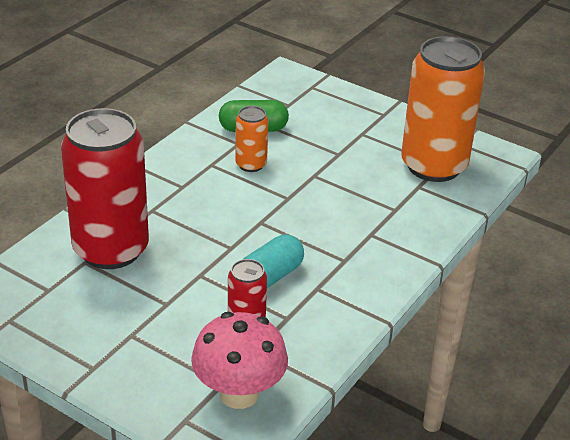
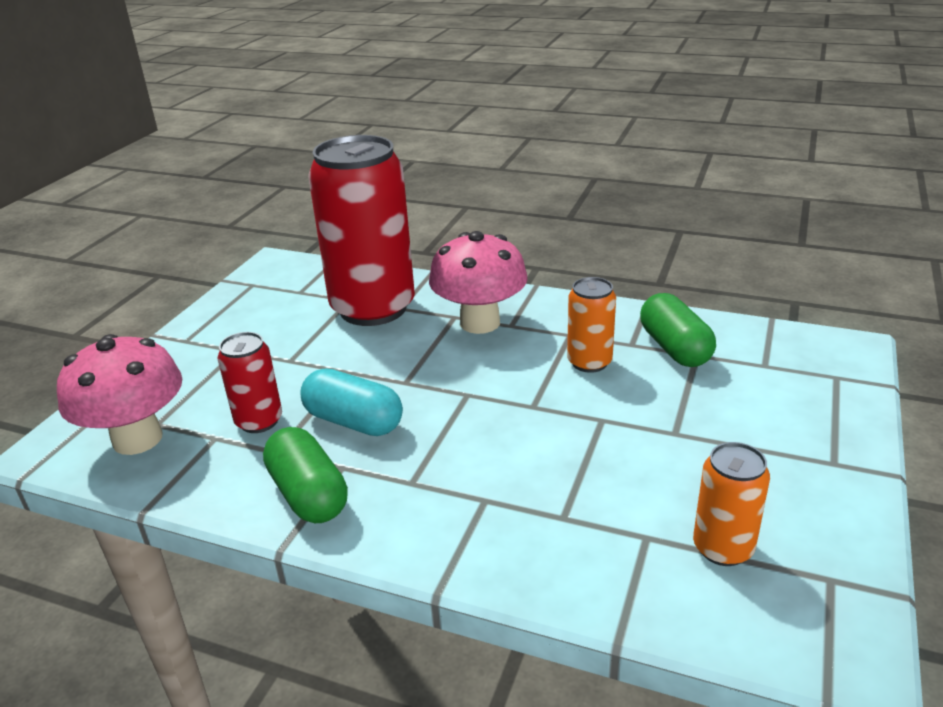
camera: 80 degrees right, 5 degrees down
orange can [401,36,485,182] -> orange can [693,442,770,566], size x0.46
none -> green capsule [263,427,348,523]
none -> pink mushroom [429,231,528,334]

